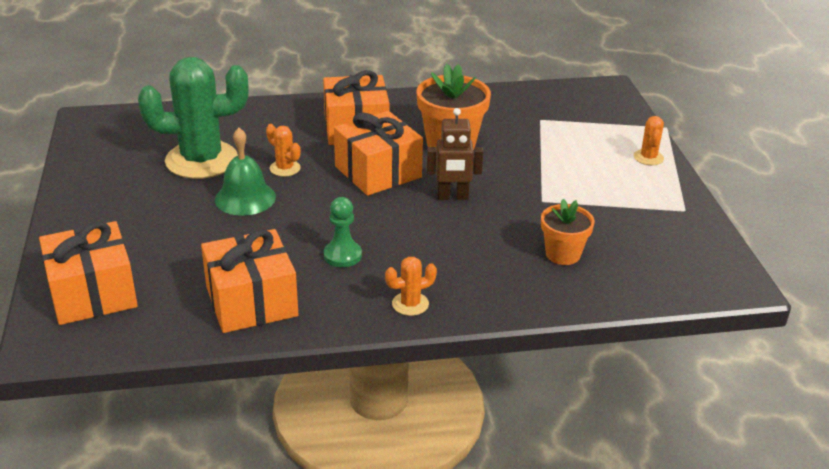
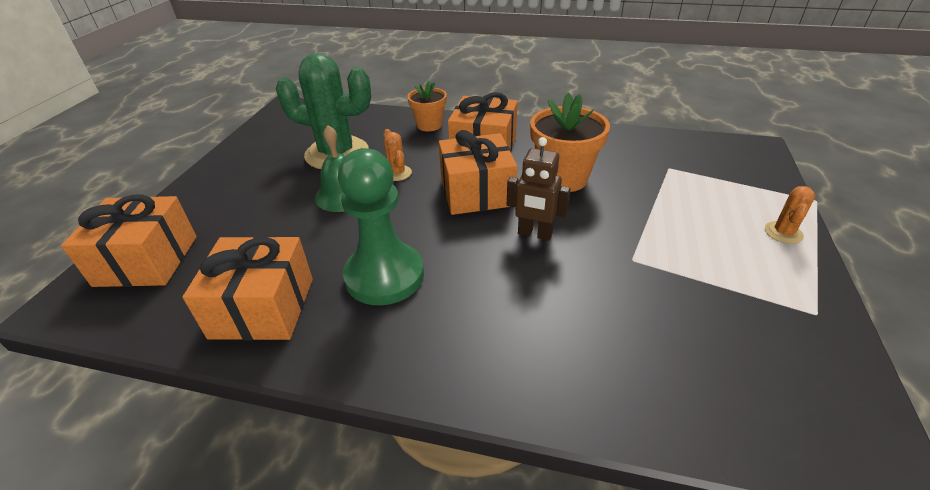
camera: 25 degrees right, 5 degrees up
green pawn [324,197,362,267] -> green pawn [338,148,424,305], size x1.93
orange cactus [385,257,437,316] -> none
orange flower pot [541,199,595,265] -> orange flower pot moved to [407,81,447,131]

